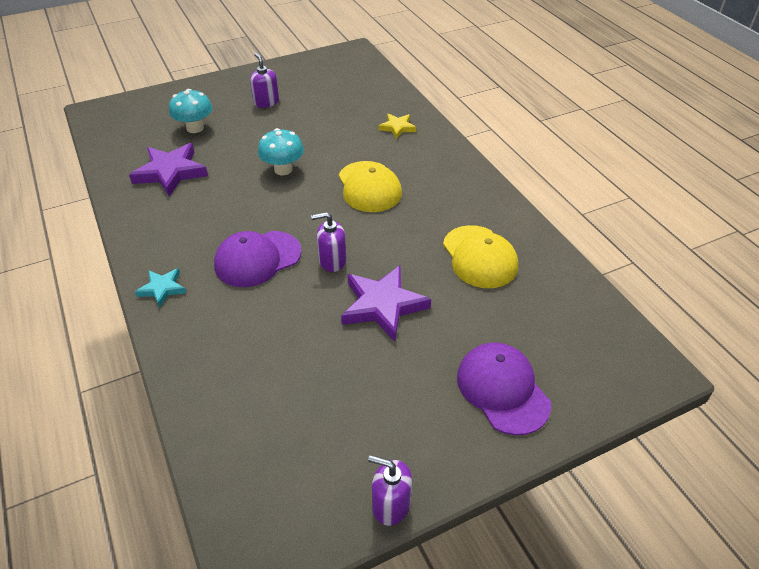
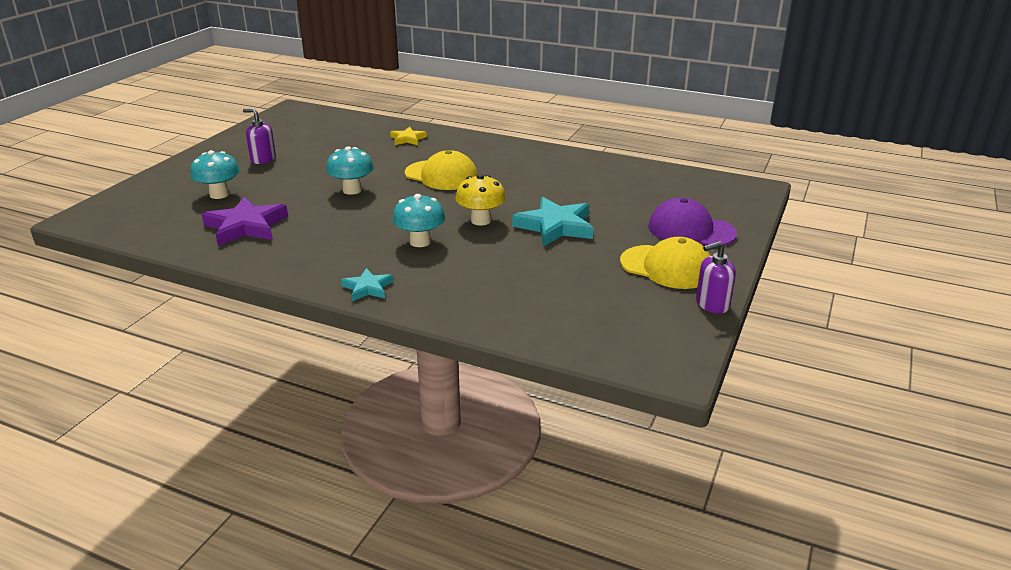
camera: 40 degrees left, 15 degrees down
purple cap [214,231,301,287] -> turquoise mushroom [392,194,445,247]
purple soap dispenser [311,212,346,272] -> yellow mushroom [455,174,506,226]
purple star [341,265,431,341] -> turquoise star [512,197,594,246]
yellow cap [443,225,518,288] -> yellow cap moved to [620,237,711,289]

